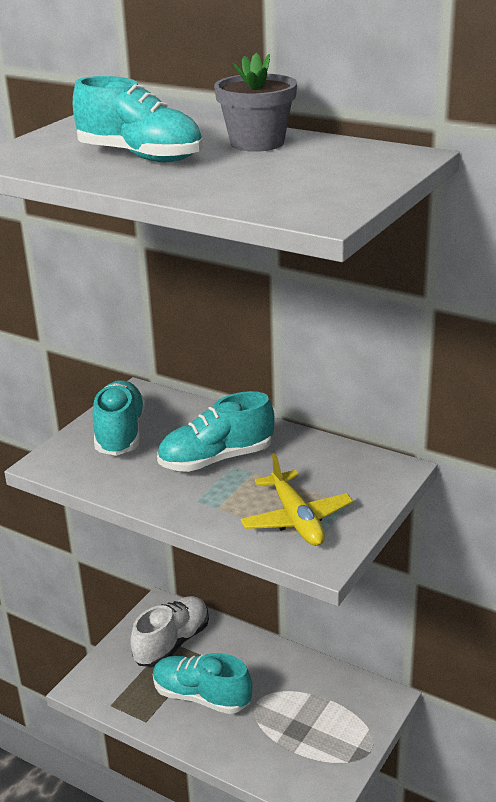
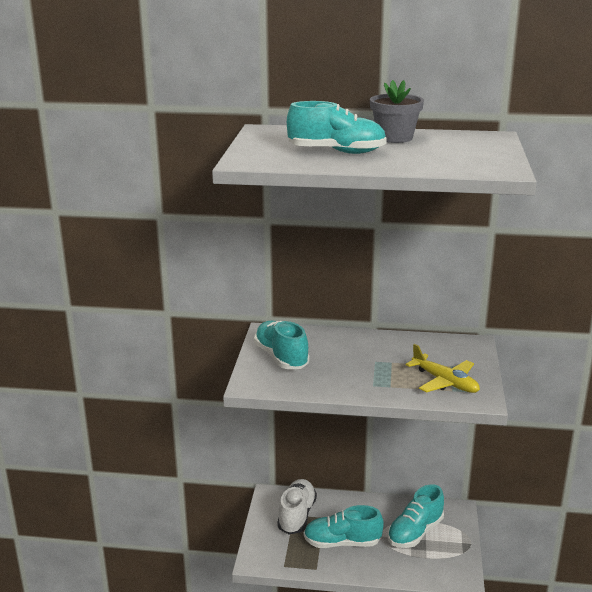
camera: 25 degrees left, 5 degrees down
turquoise shoe [157,391,275,472] -> turquoise shoe moved to [387,484,444,548]

